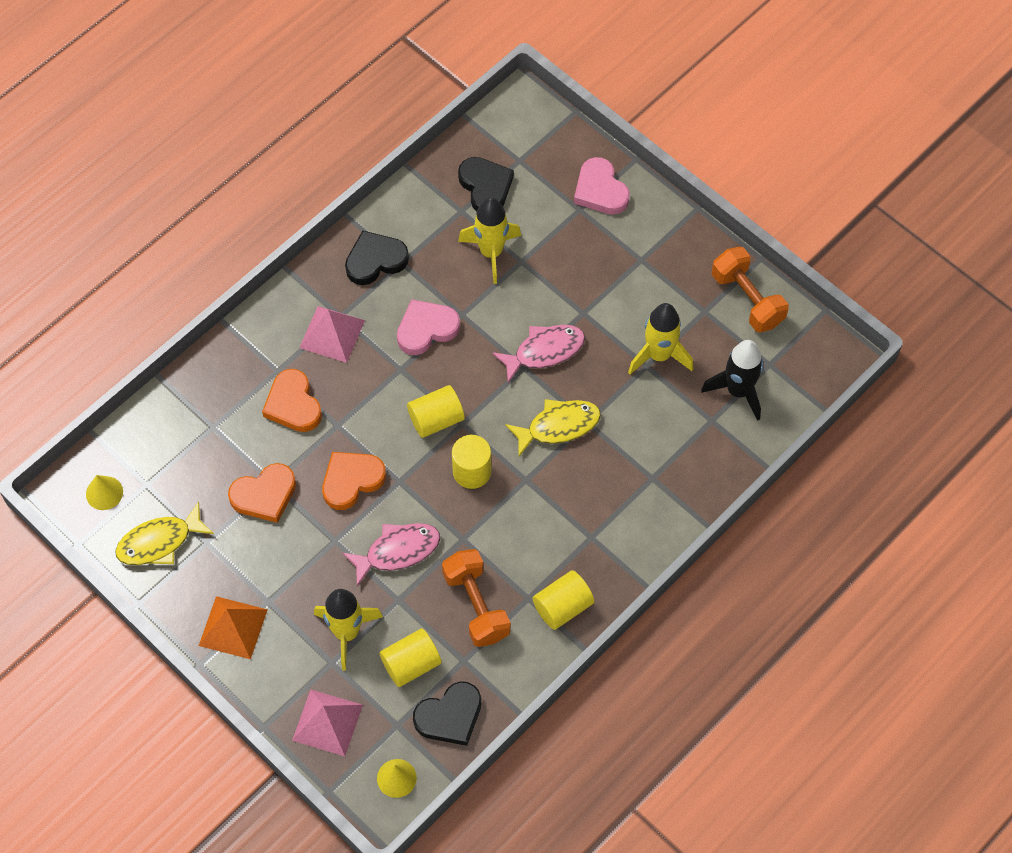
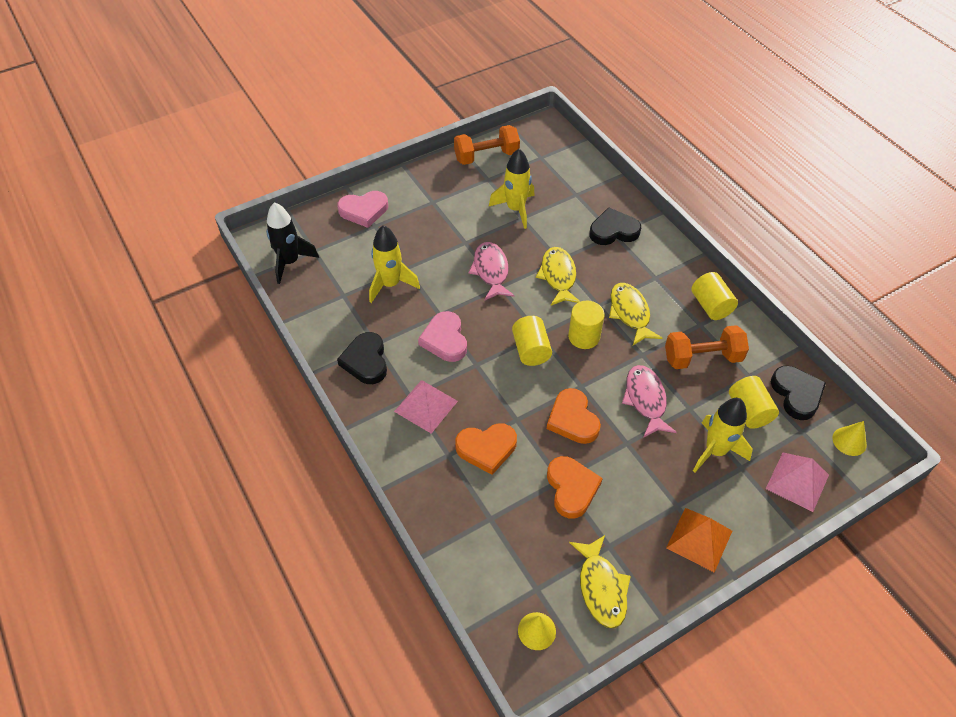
camera: 75 degrees left, 10 degrees down
black heart [458,157,514,212] -> black heart moved to [589,207,641,245]
black rocket [701,340,763,421] -> black rocket moved to [266,202,319,284]
none -> yellow fish [609,283,662,345]

